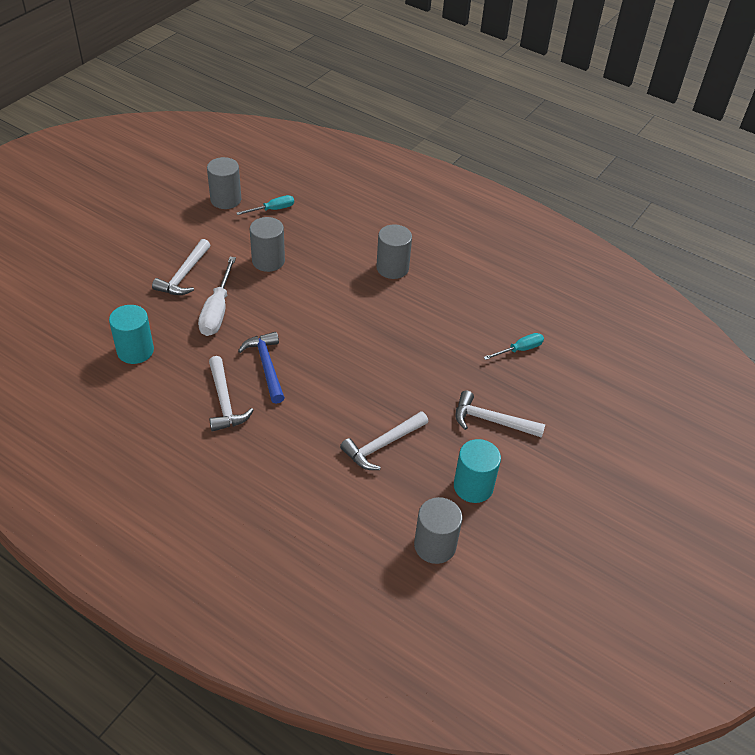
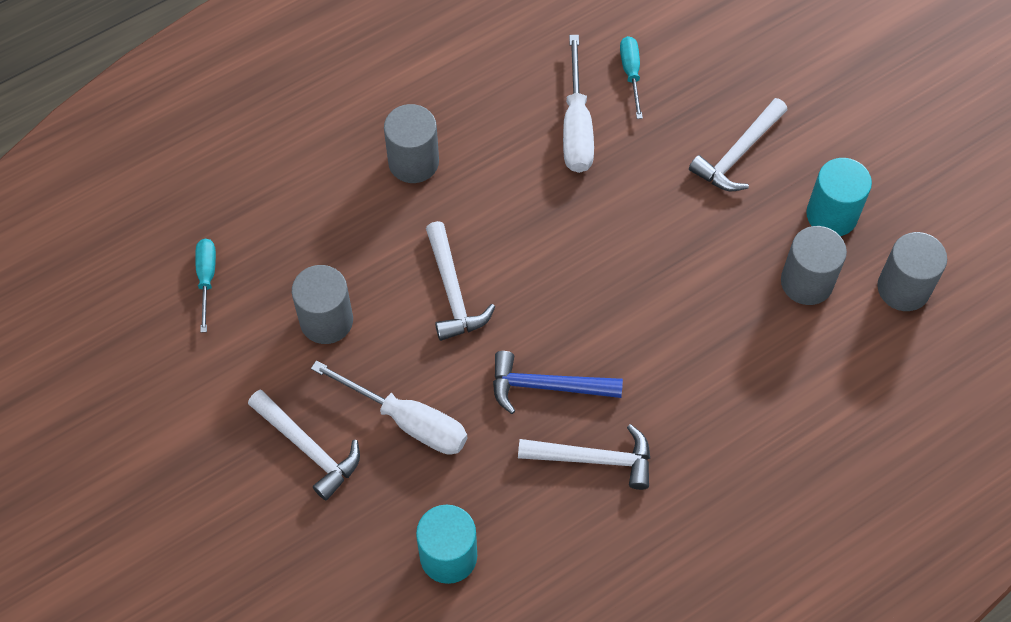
camera: 65 degrees left, 15 degrees up
grey cylinder [207,157,241,209] -> grey cylinder moved to [781,226,847,305]
white hammer [340,411,428,470] -> white hammer moved to [426,221,495,341]
none -> white screwdriver [563,35,594,173]

